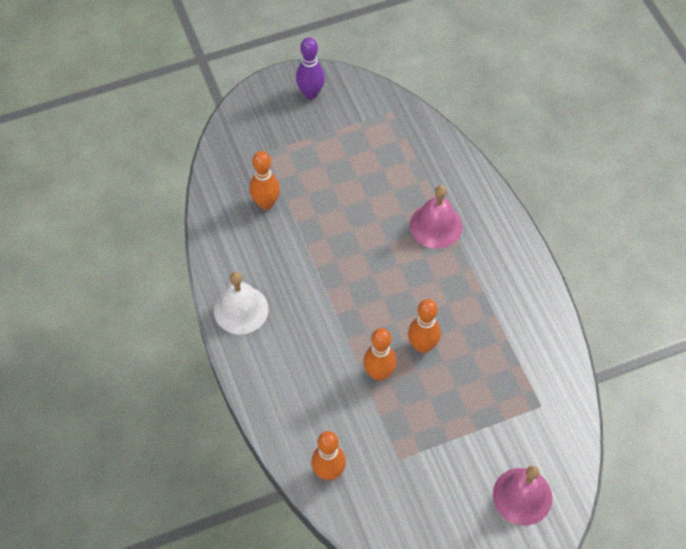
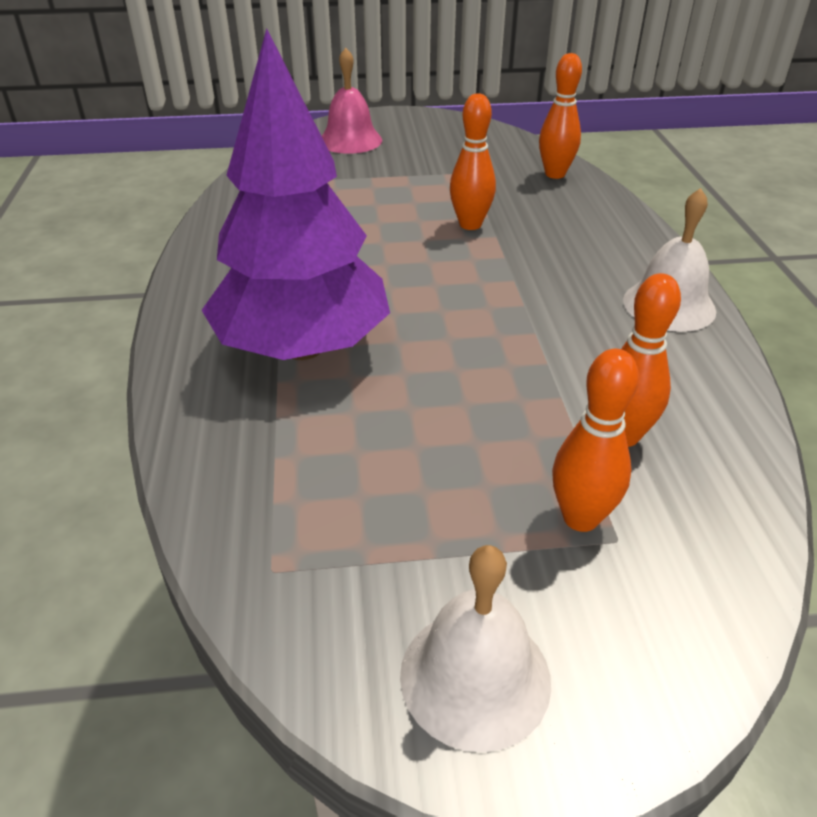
camera: 165 degrees left, 20 degrees down
purple bowling pin [296,37,325,99] -> white bell [400,545,551,752]
orange bowling pin [408,299,441,353] -> orange bowling pin moved to [552,349,639,532]
pink bell [410,185,462,249] -> purple tree [202,28,390,360]

